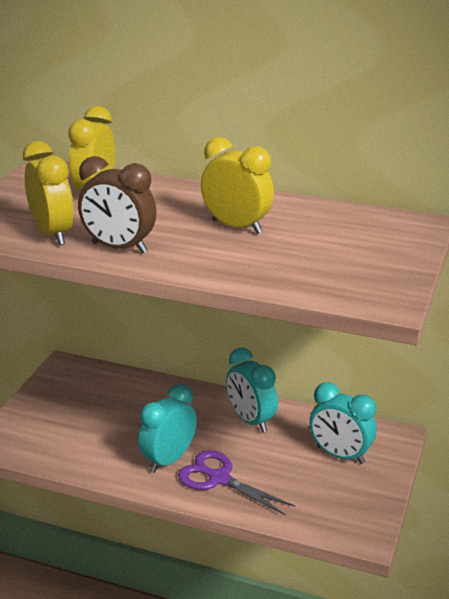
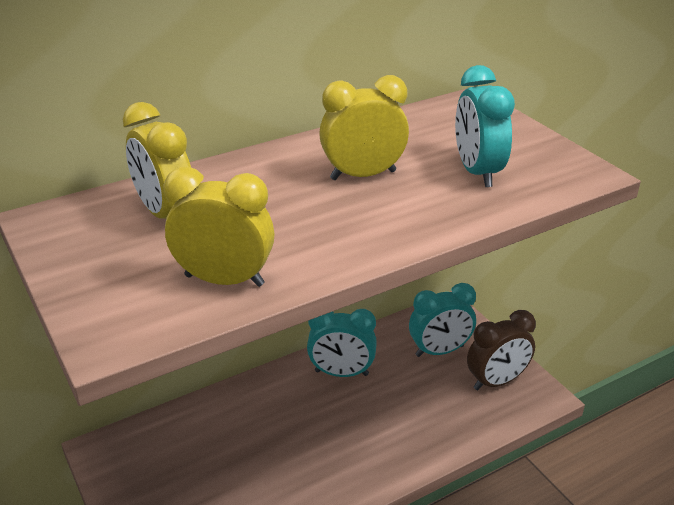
camera: 50 degrees left, 5 degrees up
brown clock [78,156,156,254] -> brown clock moved to [467,310,536,390]
turquoise clock [138,384,197,473] -> turquoise clock moved to [455,65,515,187]
purple scissors [178,450,295,516] -> none

